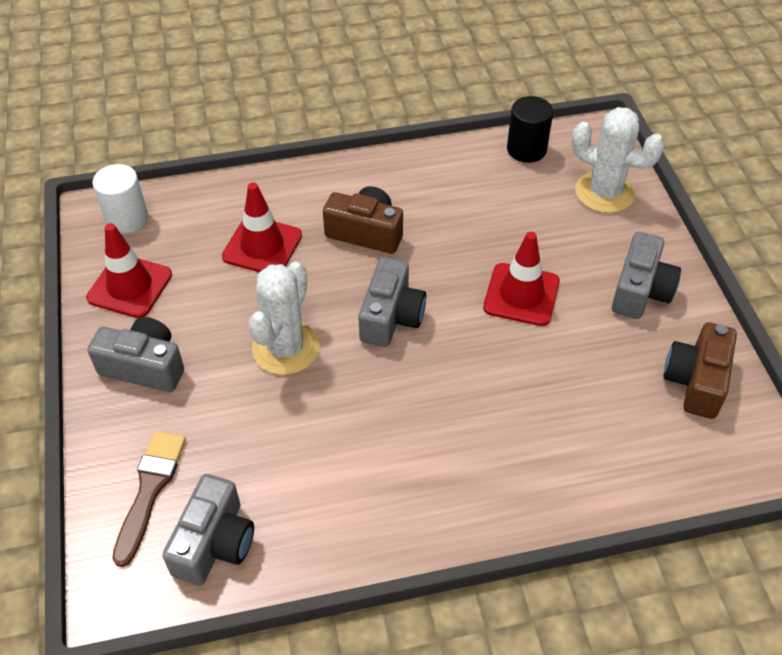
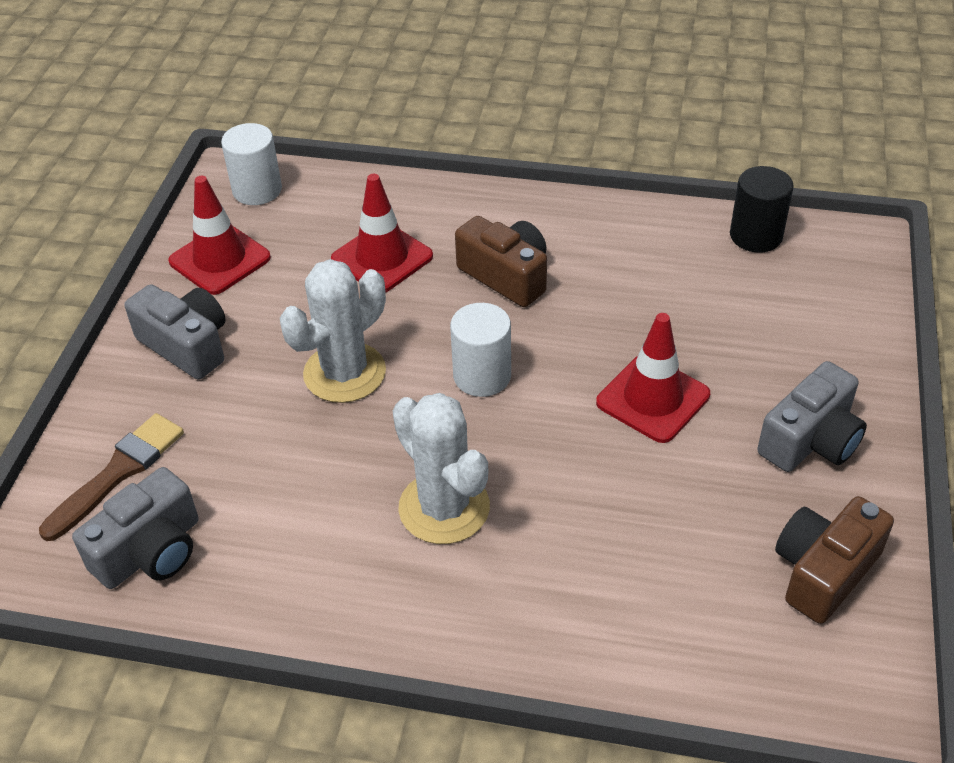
camera: 25 degrees right, 5 degrees down
grey camera [358,257,426,347] -> white cylinder [450,303,511,397]
white cactus [572,107,665,213] -> white cactus moved to [393,393,490,544]

